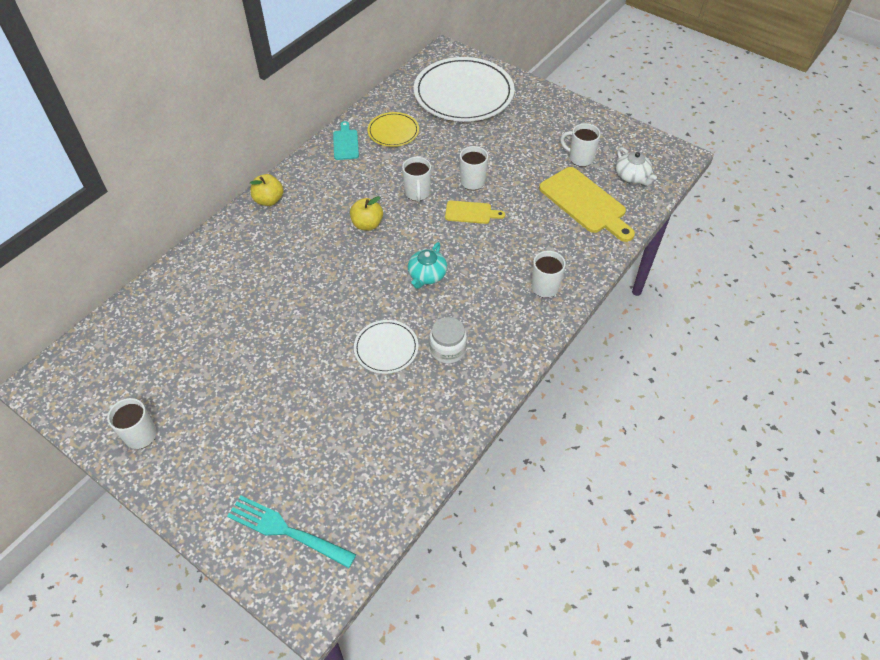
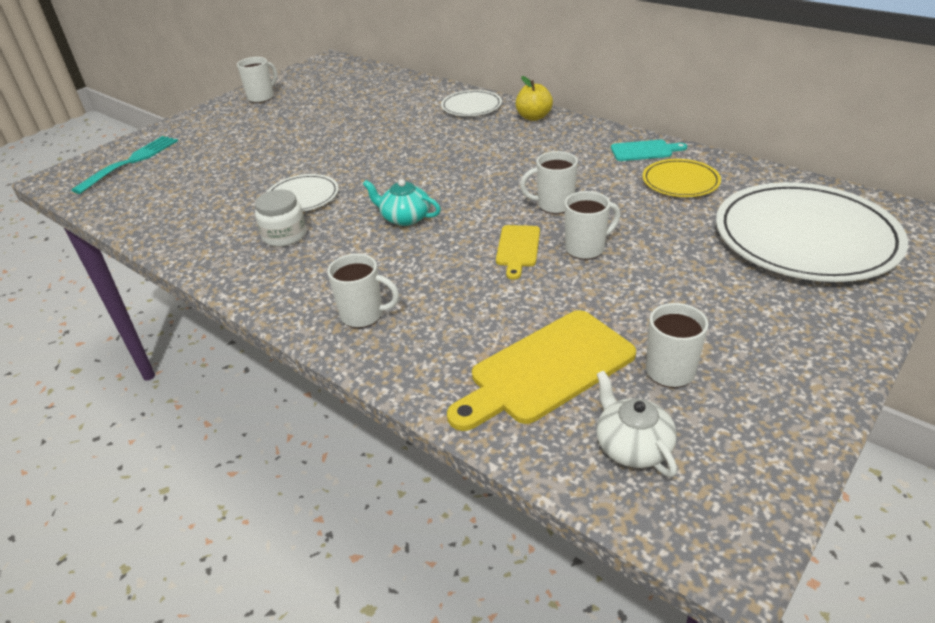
camera: 95 degrees right, 15 degrees down
yellow apple [350,196,383,230] -> none
white teapot [616,147,657,186] -> white teapot turned 90 degrees clockwise [596,371,677,477]
none -> white plate [441,90,502,116]

